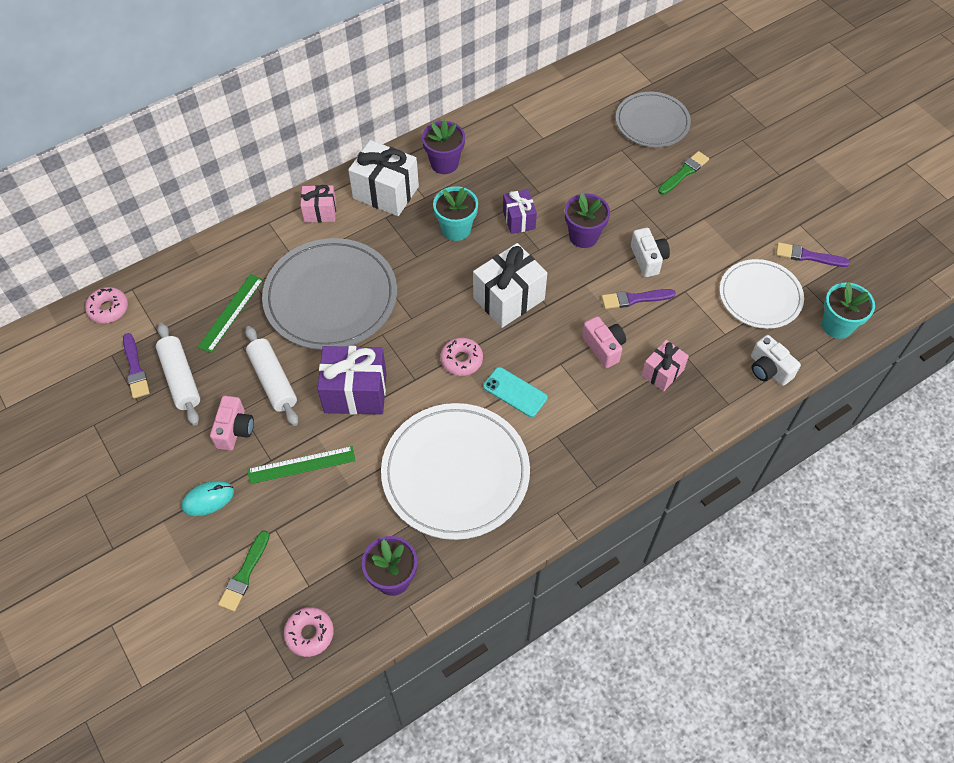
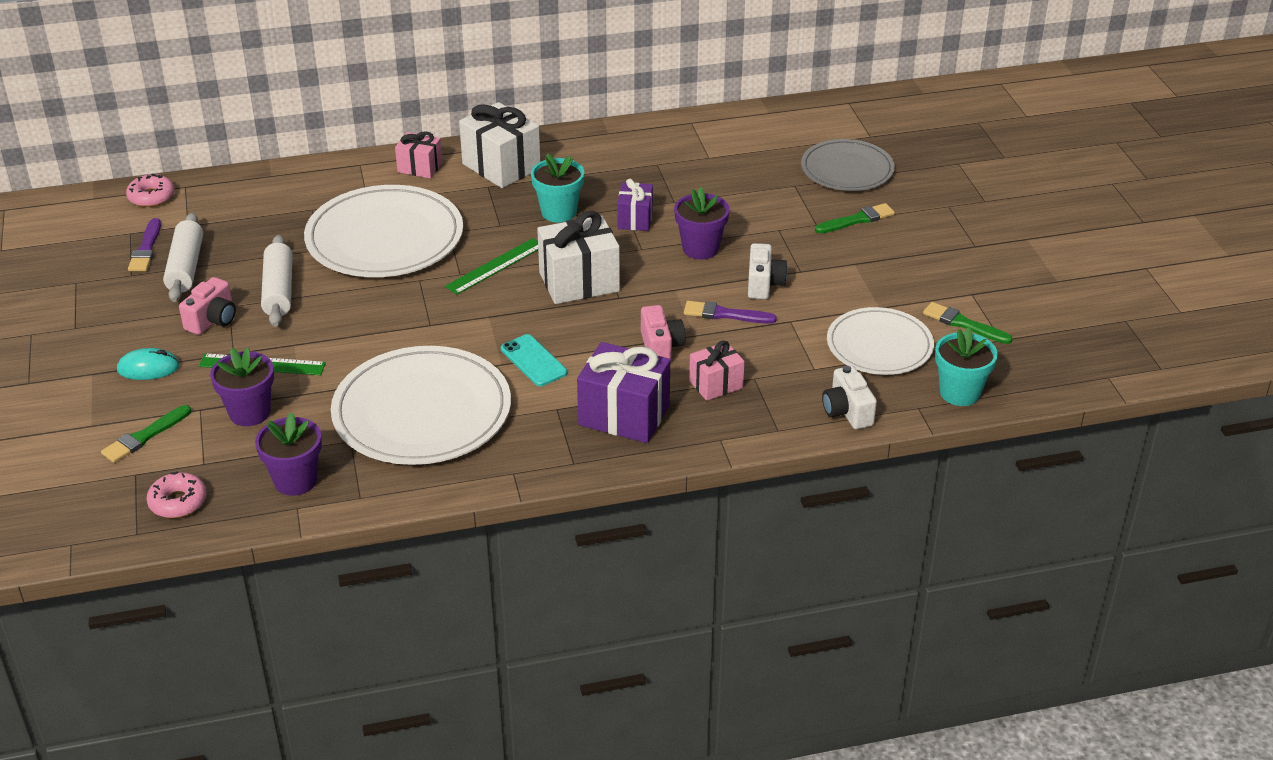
camera: 20 degrees right, 20 degrees down
green ruler [198,274,263,353] -> green ruler moved to [445,238,538,295]
grey plate [262,238,397,350] -> white plate [304,185,463,277]
purple gift [317,346,387,415] -> purple gift moved to [577,342,670,443]
purple flower pot [422,120,465,174] -> purple flower pot moved to [210,348,274,426]
pink donut [440,338,483,376] -> none
purple brush [776,242,850,267] -> green brush [923,302,1013,344]

